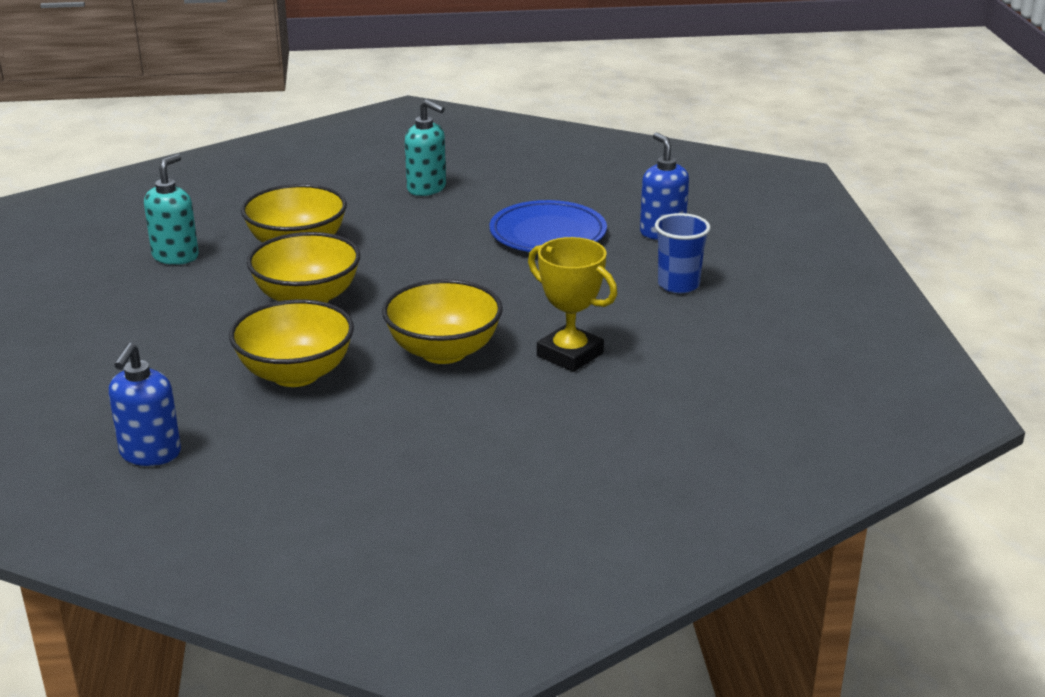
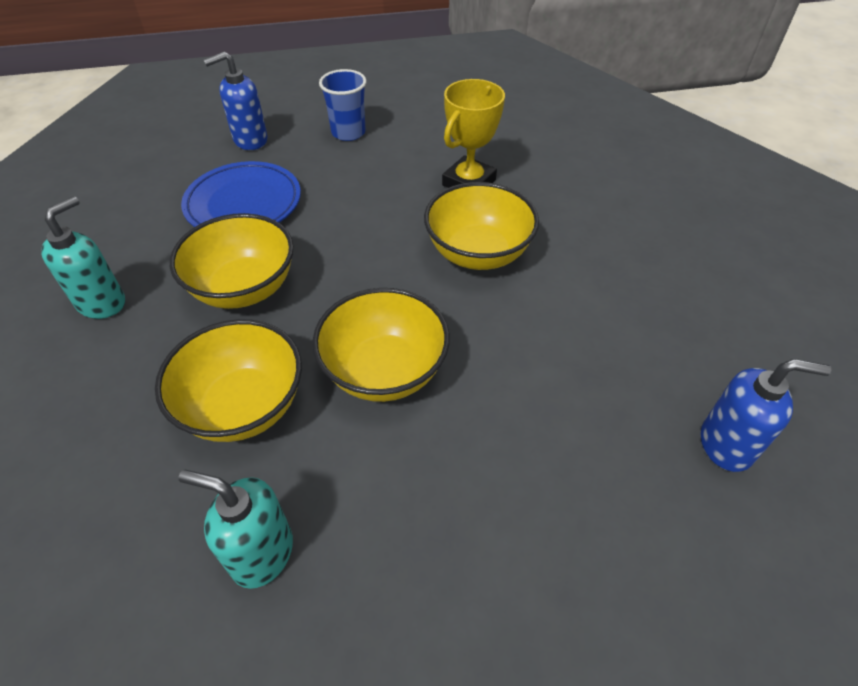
camera: 95 degrees left, 20 degrees up
yellow bowl [229,299,354,387] -> yellow bowl moved to [170,213,294,309]

